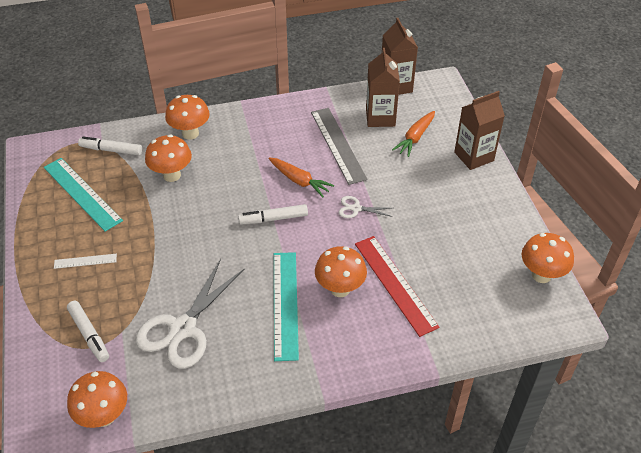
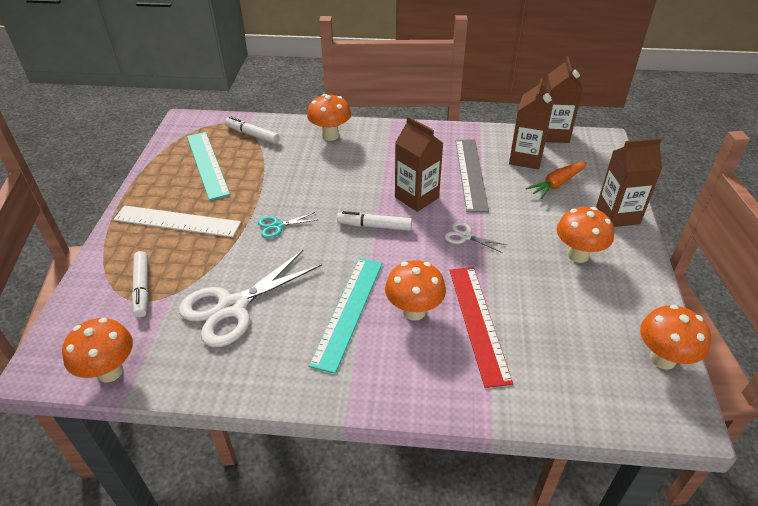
camera: 20 degrees right, 5 degrees down
white ruler [54,254,117,269] -> white ruler [113,205,241,237], size x2.04
orange mushroom [145,134,192,182] -> orange mushroom moved to [557,207,614,263]
orange carrot [269,158,334,197] -> brown carton [395,116,443,212]
none -> turquoise scissors [258,212,317,238]

